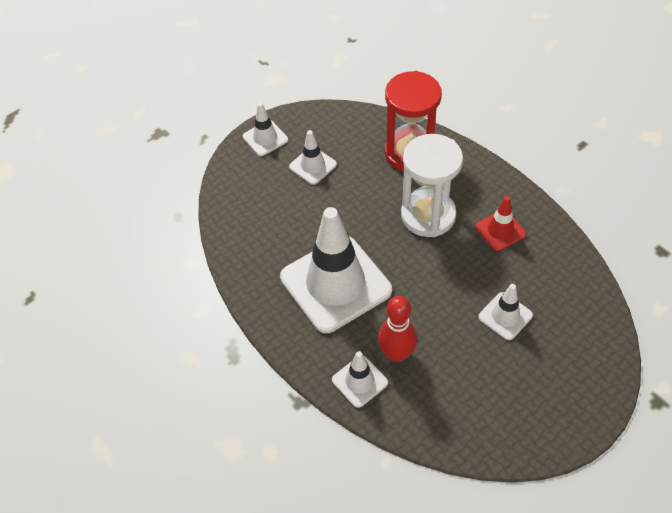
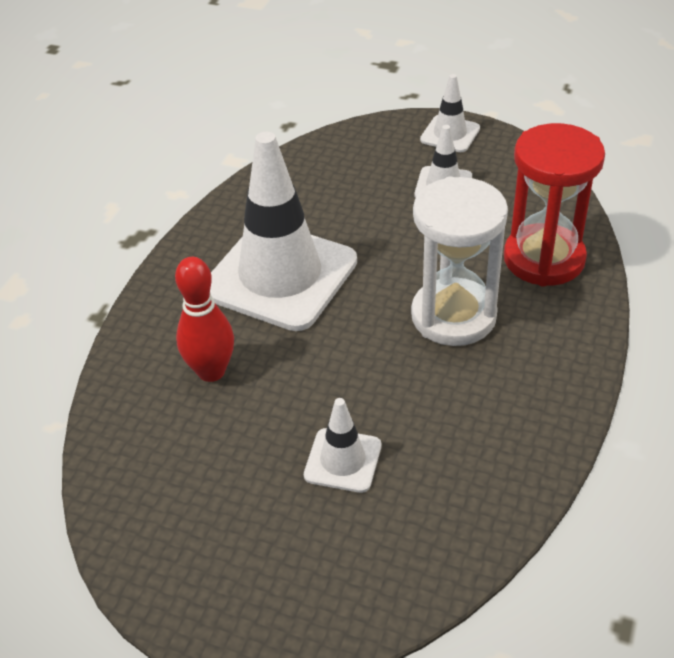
camera: 60 degrees right, 10 degrees down
white traffic cone [332,351,388,408] -> none
red traffic cone [475,196,526,251] -> none

